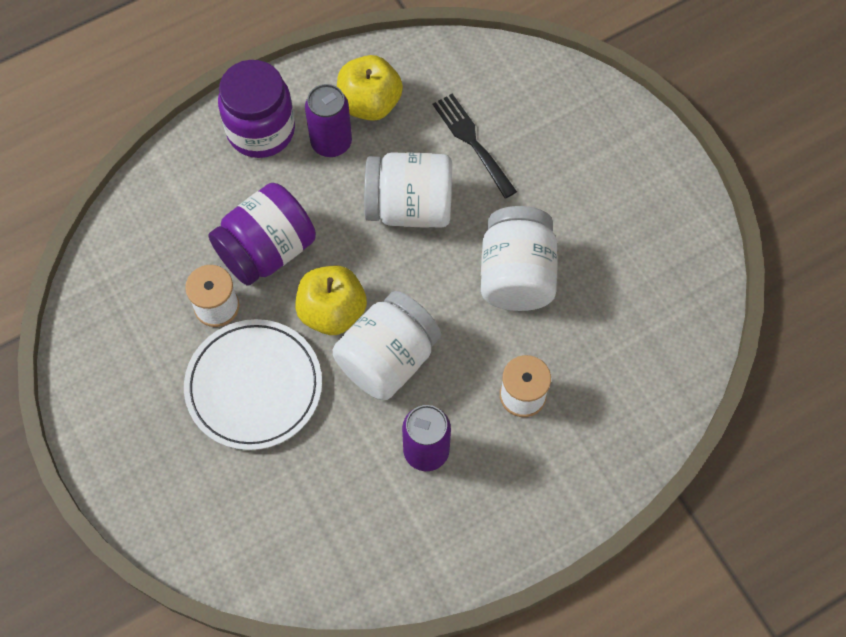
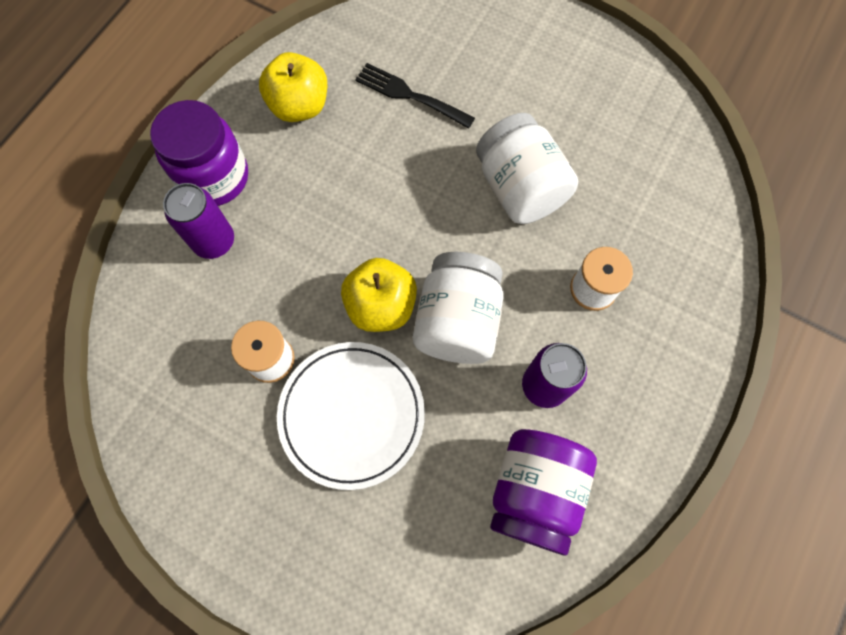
camera: 30 degrees left, 5 degrees up
purple jar [208,183,316,286] -> purple jar moved to [490,429,597,556]
purple can [305,84,352,157] -> purple can moved to [163,183,234,259]
white jar [364,152,452,228] -> none

